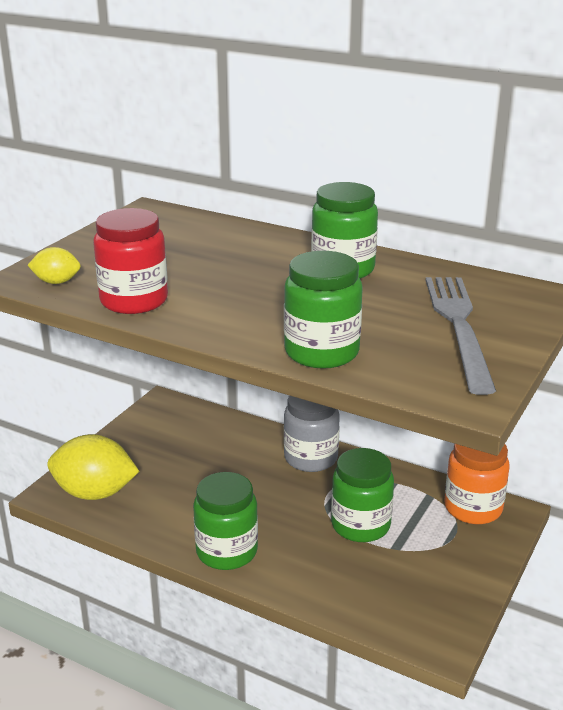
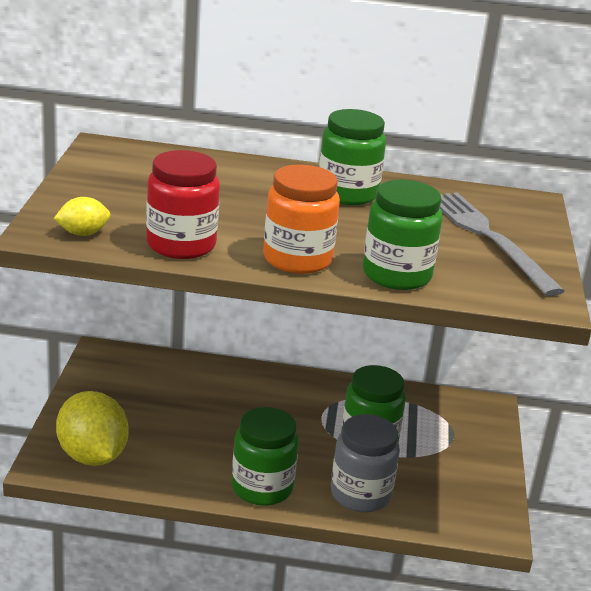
camera: 25 degrees left, 0 degrees up
yellow lemon [47,434,139,500] -> yellow lemon turned 75 degrees clockwise [56,391,128,466]
grey jar [284,396,340,472] -> grey jar moved to [331,414,400,512]
orange jar [444,444,509,524] -> orange jar moved to [263,164,340,274]

